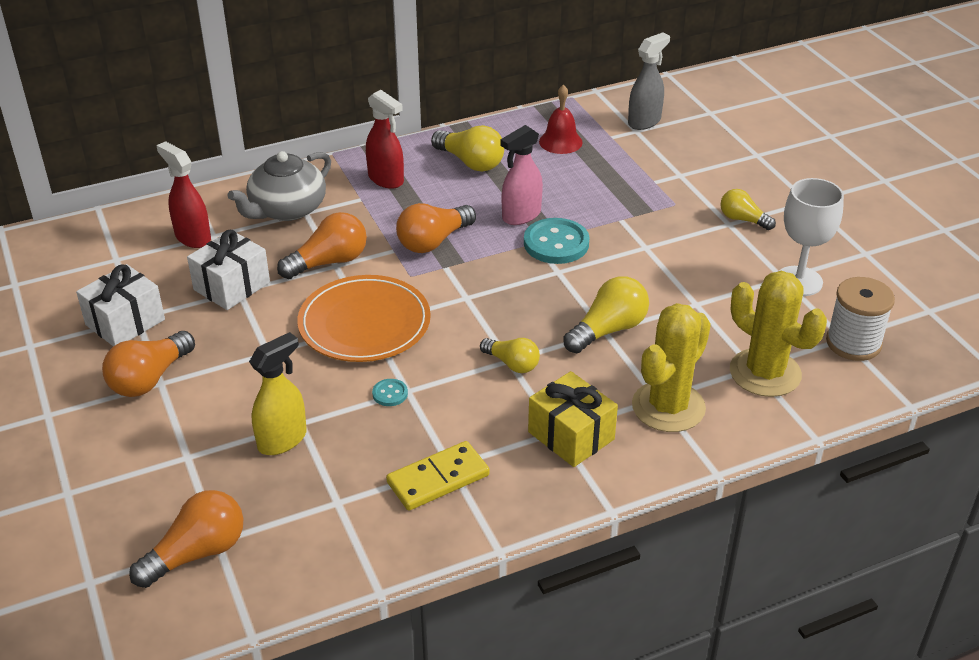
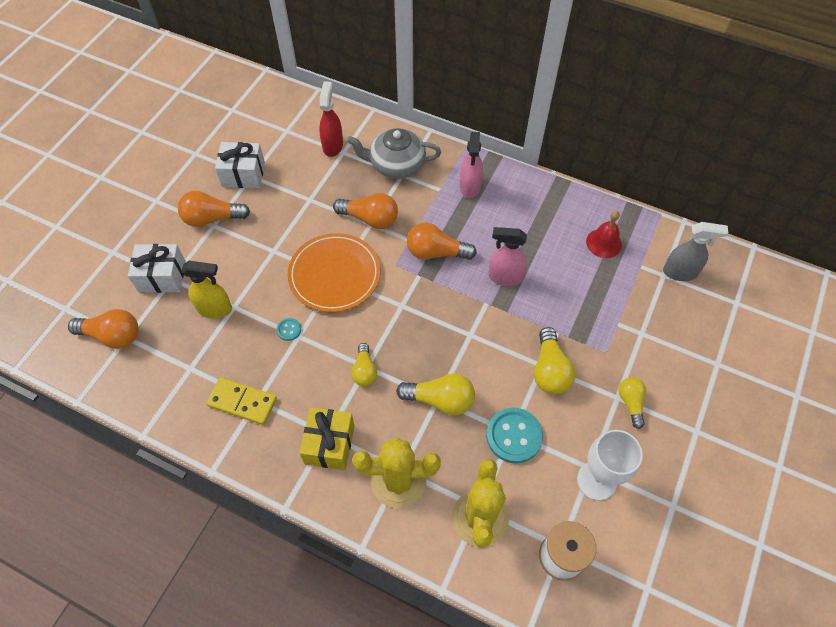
camera: 50 degrees right, 20 degrees up
white gift [187,230,270,310] -> white gift moved to [128,244,186,293]
red spray bottle [366,90,404,189] -> pink spray bottle [460,132,483,198]
yellow light bulb [431,125,504,172] -> yellow light bulb moved to [534,327,576,395]
turquoise button [524,218,590,264] -> turquoise button moved to [486,408,543,463]

